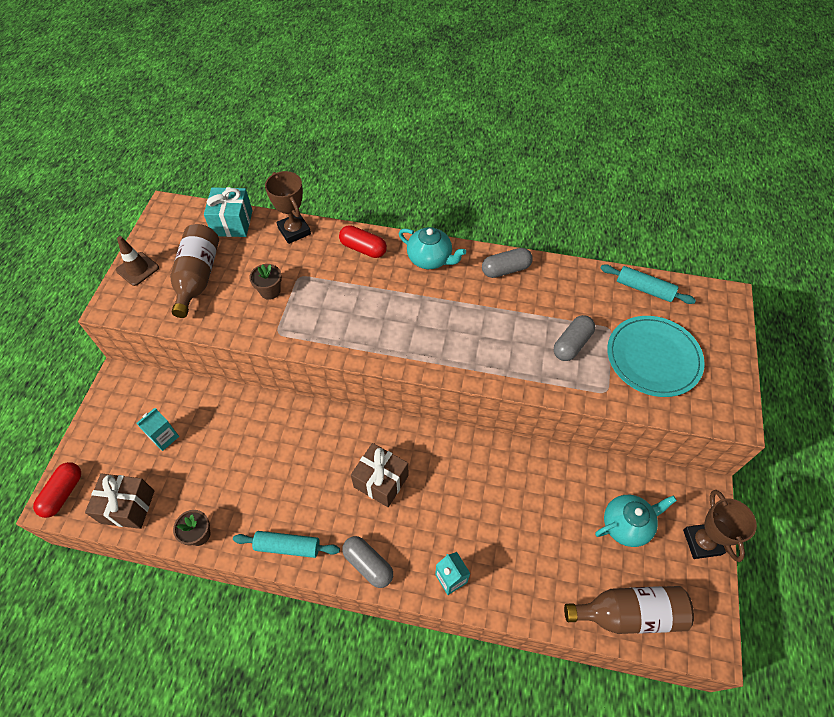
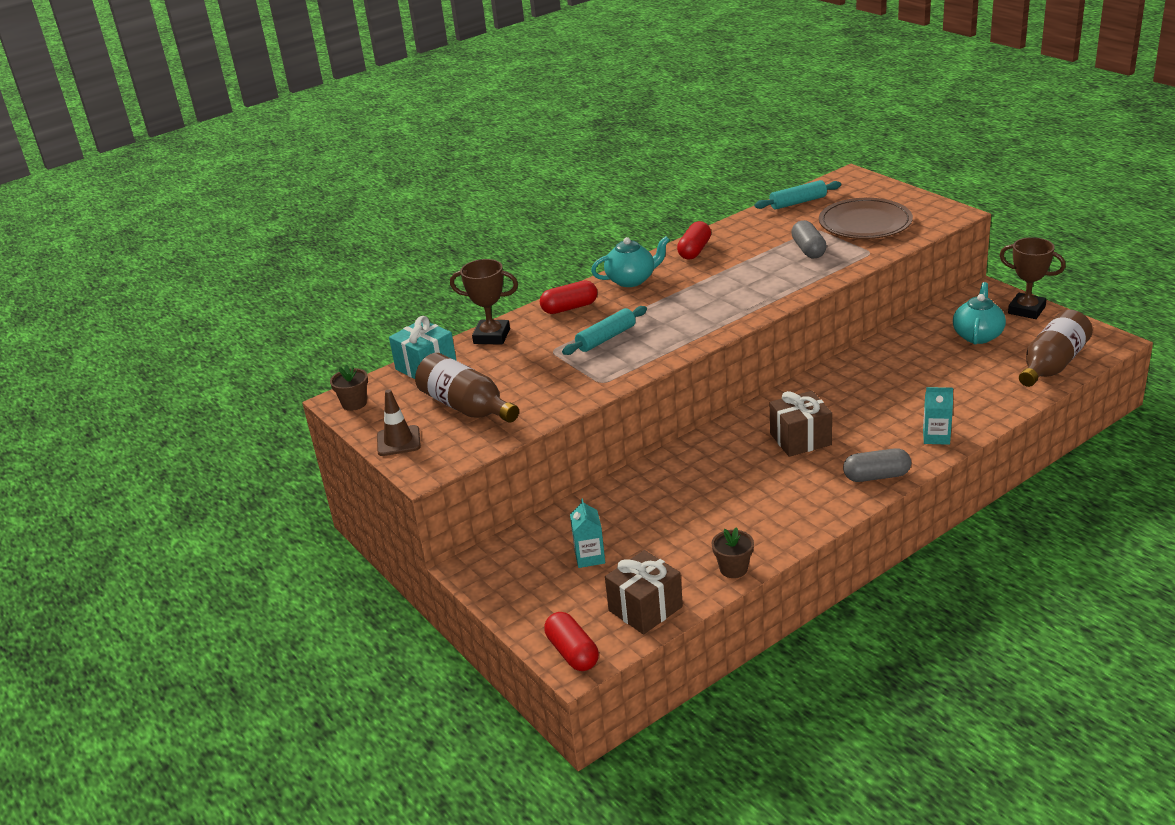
camera: 45 degrees left, 25 degrees down
turquoise rolling pin [233,531,340,558] -> turquoise rolling pin moved to [562,306,647,355]
brown flower pot [249,264,282,300] -> brown flower pot moved to [330,365,368,411]
grey capsule [482,248,533,278] -> red capsule [677,221,711,259]
turquoise plate [607,316,705,397] -> brown plate [819,198,913,239]

